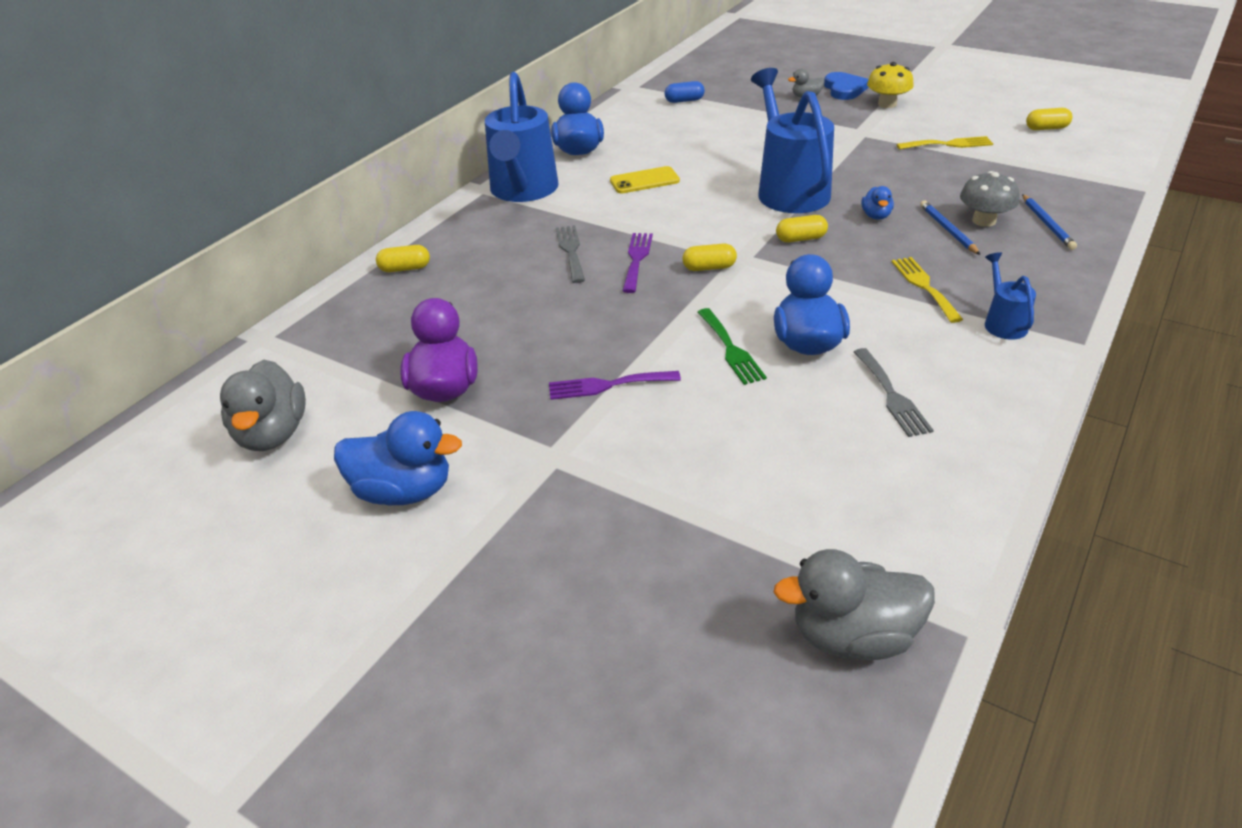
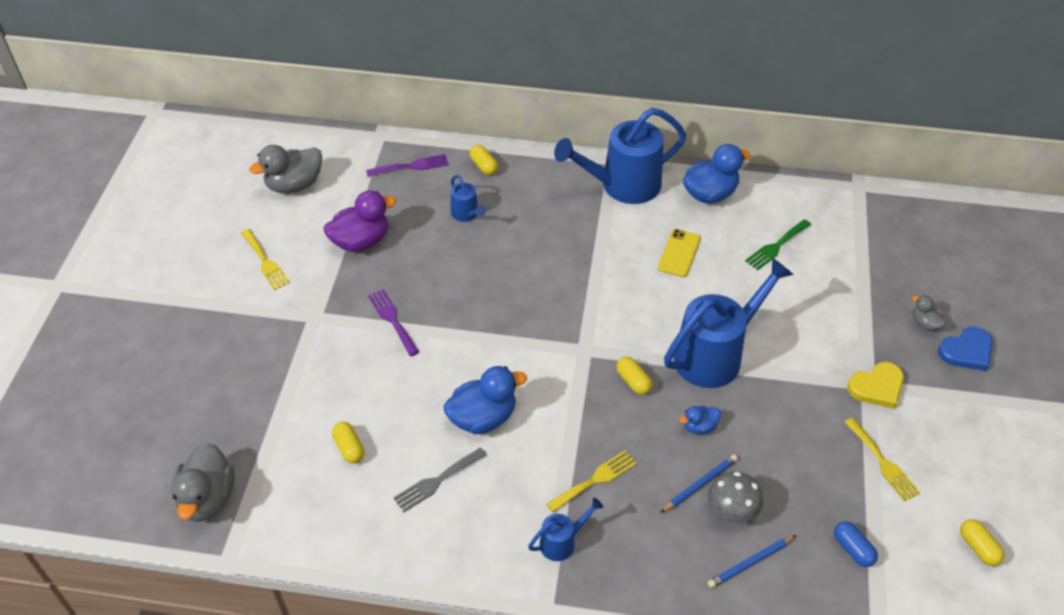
camera: 65 degrees right, 10 degrees up
blue duck [334,411,462,505] -> yellow fork [241,229,290,290]
grey fork [556,225,585,283] -> none
yellow phone [610,166,680,194] -> yellow phone turned 60 degrees clockwise [658,229,701,277]
purple fork [623,233,653,293] -> purple fork moved to [366,154,448,176]
blue capsule [665,81,705,103] -> blue capsule moved to [834,522,878,567]
yellow capsule [683,244,737,271] -> yellow capsule moved to [332,422,364,464]
green fork [697,308,767,385] -> green fork moved to [745,219,811,270]
grey duck [774,549,935,660] -> grey duck turned 150 degrees counterclockwise [171,442,235,522]
yellow mushroom [867,62,914,108] -> none
none -> blue watering can [451,175,486,222]
none -> yellow heart [847,362,904,409]

